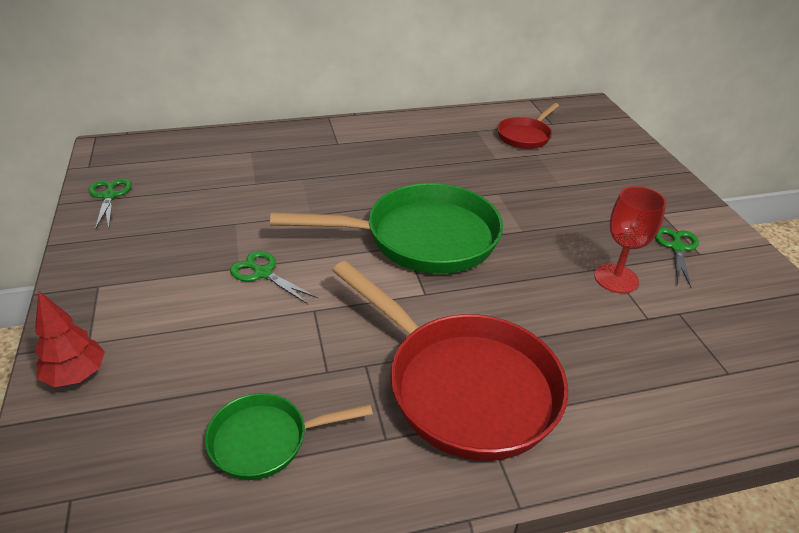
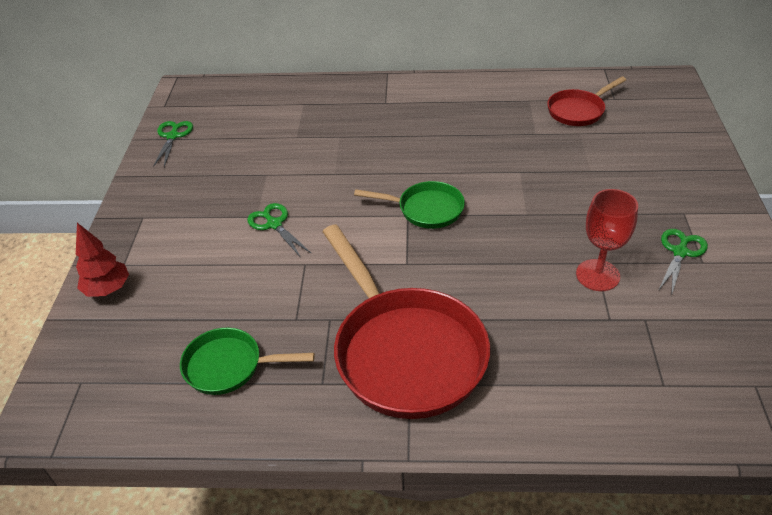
camera: 20 degrees right, 5 degrees up
green pan [270,183,503,274] -> green pan [354,181,465,229], size x0.52

